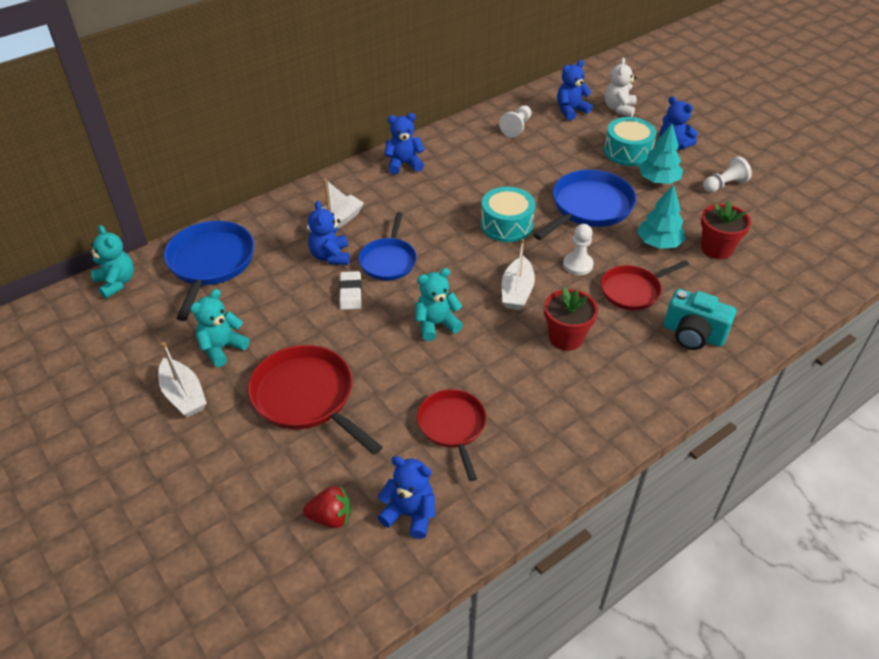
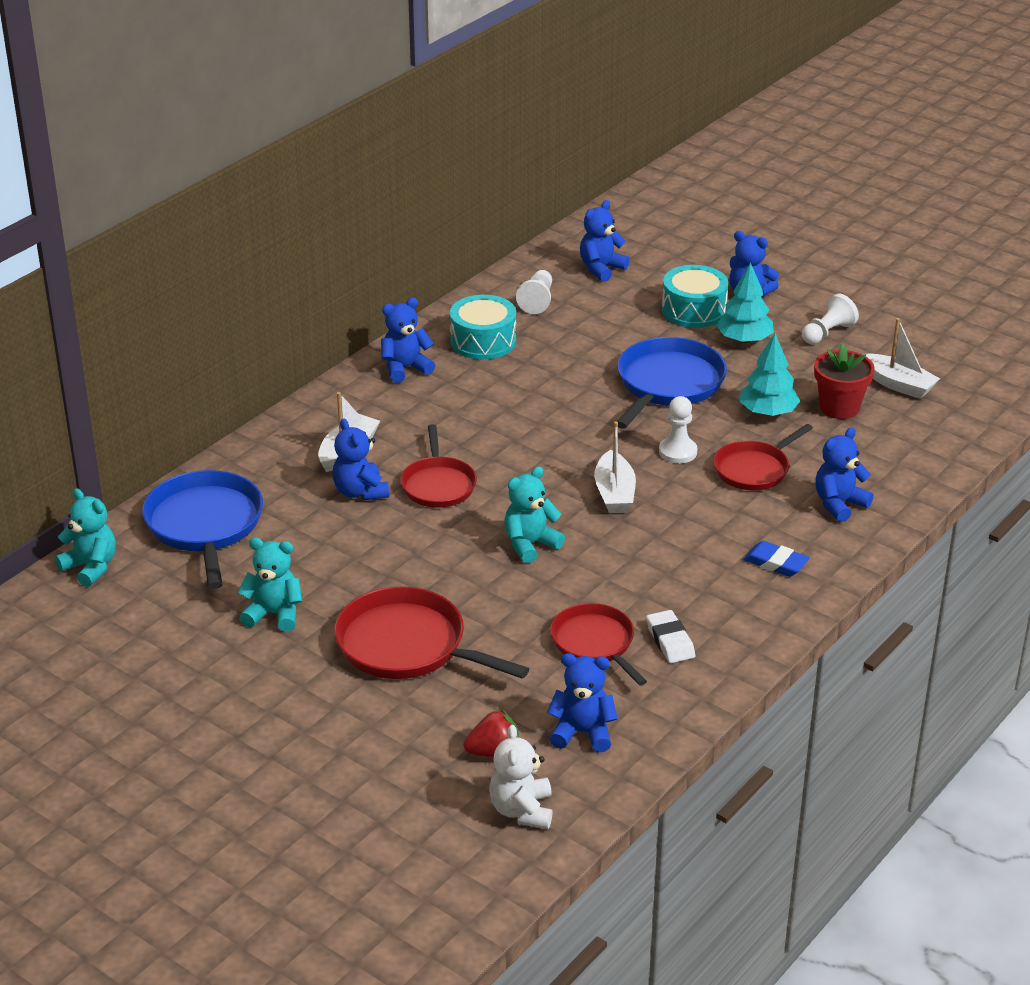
camera: 15 degrees left, 10 degrees down
white boat [158,342,207,417] -> white boat moved to [862,318,940,399]
turquoise teddy bear [190,289,249,367] -> turquoise teddy bear turned 75 degrees clockwise [237,537,302,632]
white eraser [339,271,362,310] -> white eraser moved to [646,610,695,663]
blue pan [358,212,417,281] -> red pan [400,424,477,508]
turquoise drum [481,187,535,242] -> turquoise drum moved to [450,295,516,360]
red flower pot [544,287,598,351] -> none
white teddy bear [605,58,637,117] -> white teddy bear moved to [489,725,553,829]
turquoise camera [664,289,736,350] -> blue teddy bear [815,427,874,522]
none -> blue eraser [743,541,810,577]

